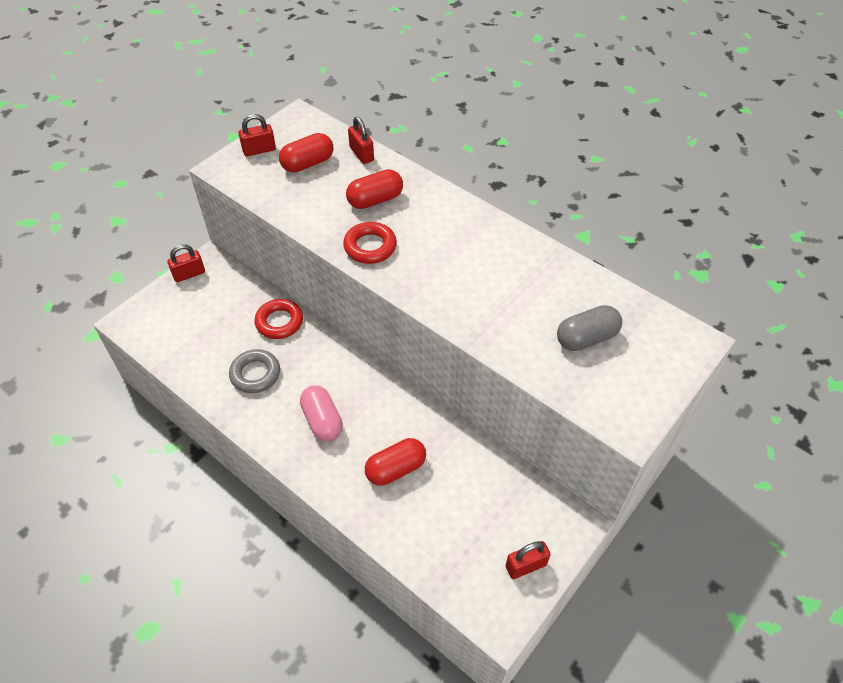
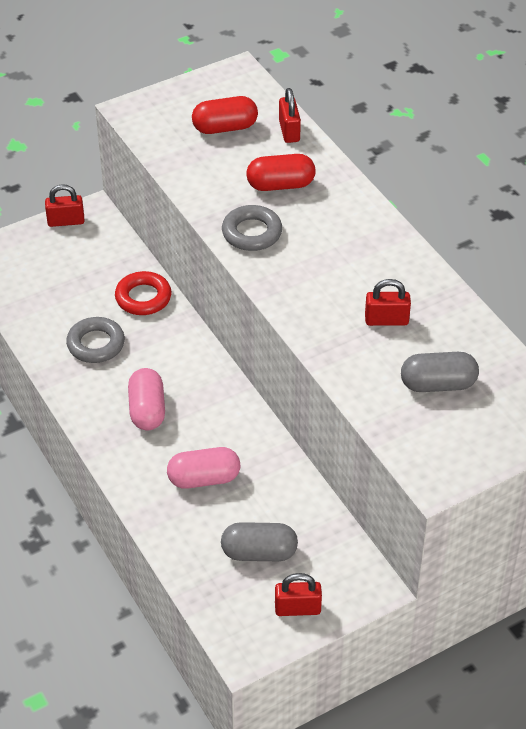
camera: 20 degrees right, 5 degrees down
red padlock [238,114,276,157] -> red padlock moved to [365,279,411,326]
red ring [343,222,397,264] -> grey ring [222,205,282,251]
red capsule [365,438,426,486] -> pink capsule [167,447,240,489]
none -> grey capsule [221,522,298,561]

